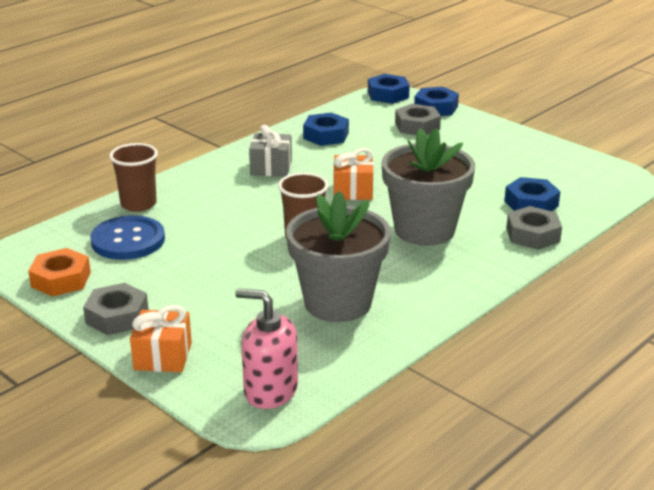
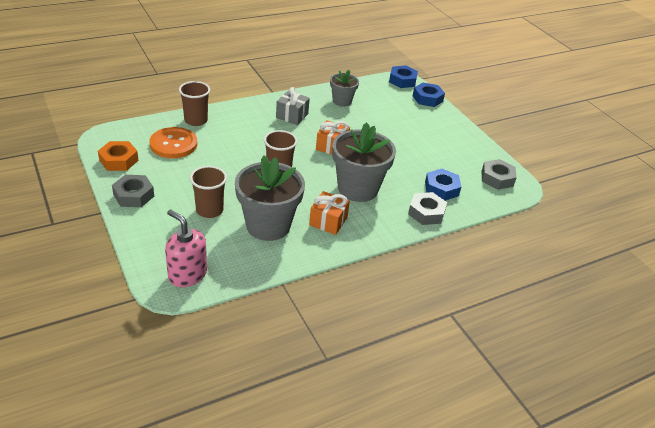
camera: 15 degrees right, 10 degrees up
blue button [90,215,165,260] -> orange button [149,127,197,158]
orange gift [130,305,192,372] -> orange gift moved to [309,191,350,235]
blue nut [303,112,349,146] -> grey flower pot [330,70,359,106]
grey nut [395,104,441,135] -> grey nut moved to [482,159,517,190]
none -> brown cup [190,166,227,218]

